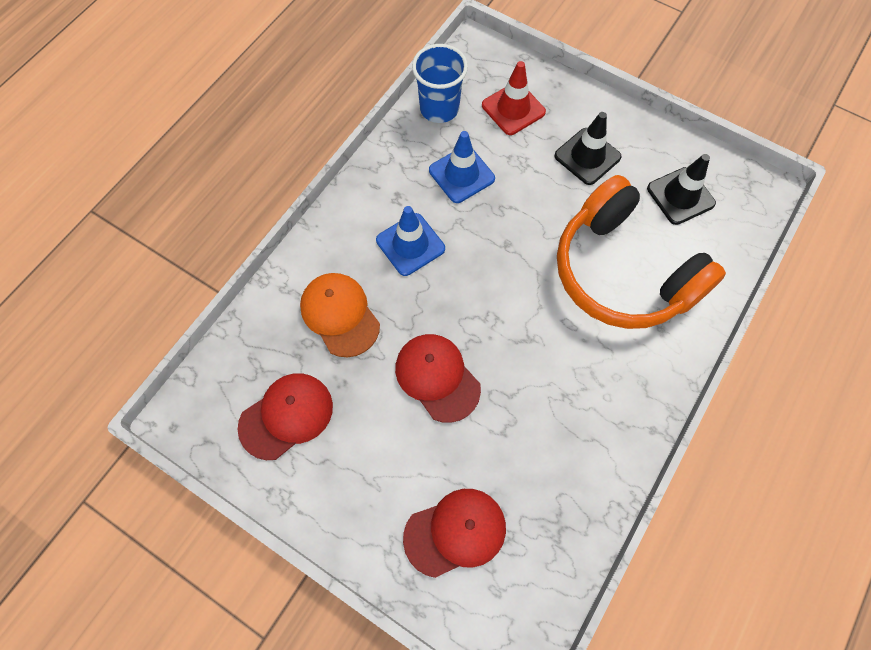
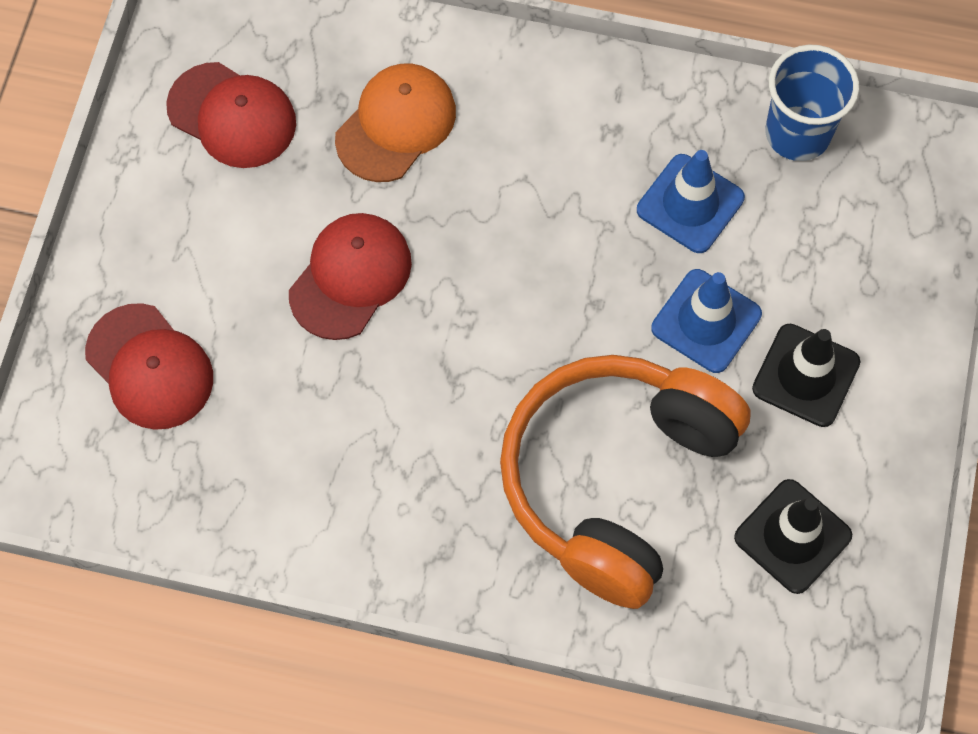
camera: 70 degrees right, 0 degrees up
blue traffic cone [376,206,445,276] -> blue traffic cone moved to [651,269,762,373]
red traffic cone [482,61,546,135] -> none

